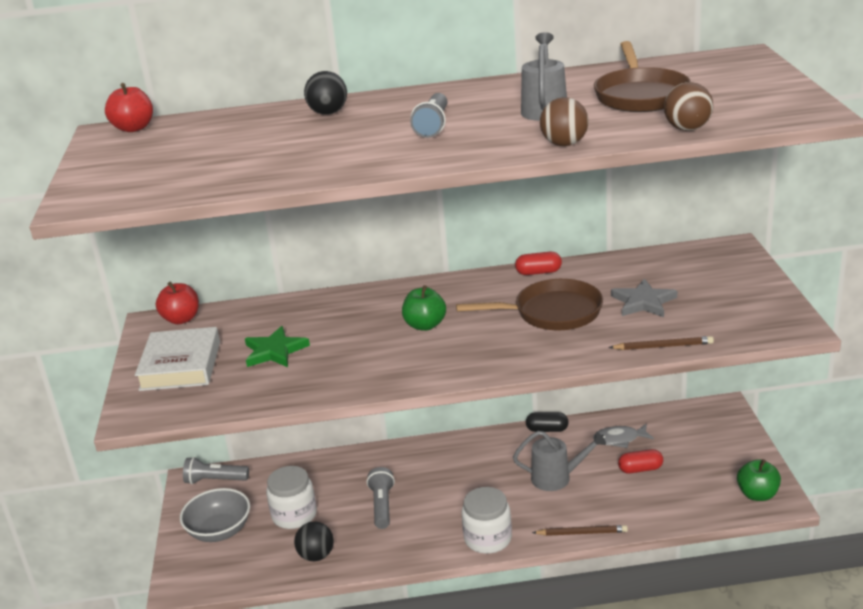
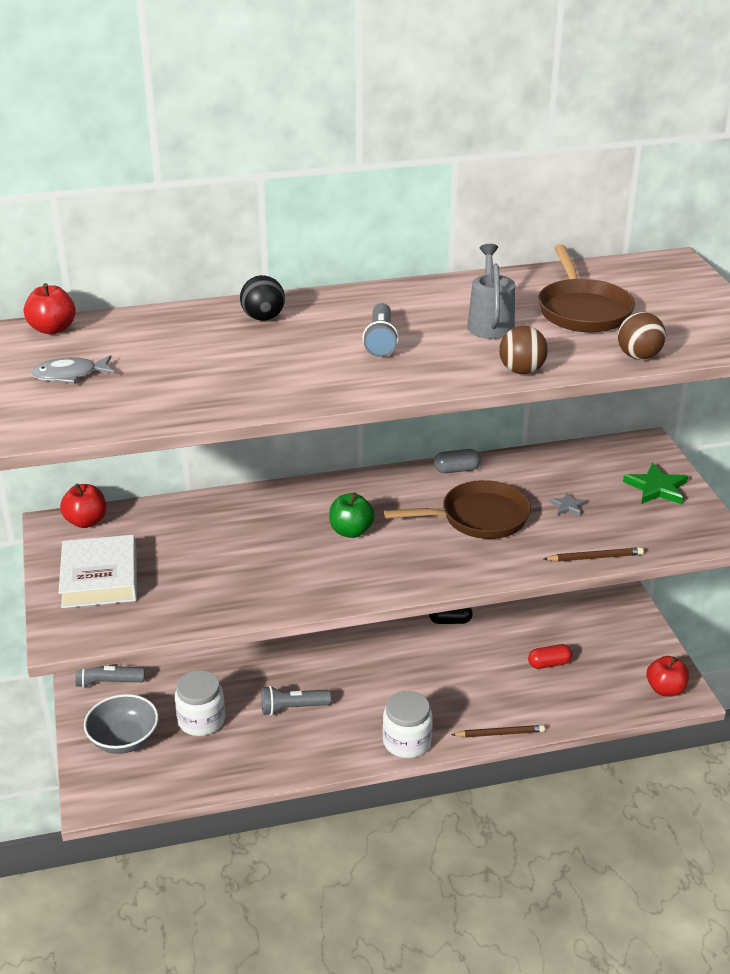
camera: 10 degrees left, 5 degrees up
green star [245,326,310,367] -> green star moved to [623,463,688,504]
black ball [294,521,334,561] -> none
grey flashlight [367,467,395,529] -> grey flashlight turned 90 degrees counterclockwise [261,686,331,715]
grey watering can [513,431,606,491] -> none
red capsule [515,252,562,275] -> grey capsule [434,449,481,473]
grey fish [593,424,654,448] -> grey fish moved to [31,355,114,384]
grey star [611,278,677,317] -> grey star [549,492,586,516], size x0.56
green apple [737,459,781,501] -> red apple [647,656,689,696]

